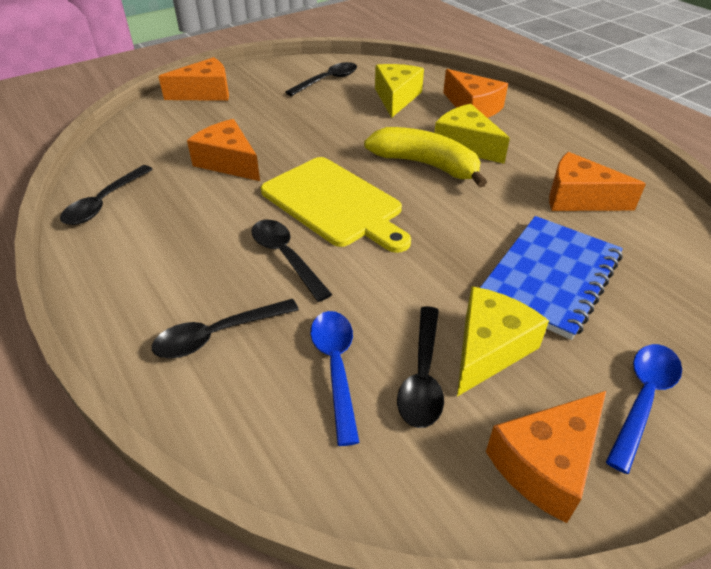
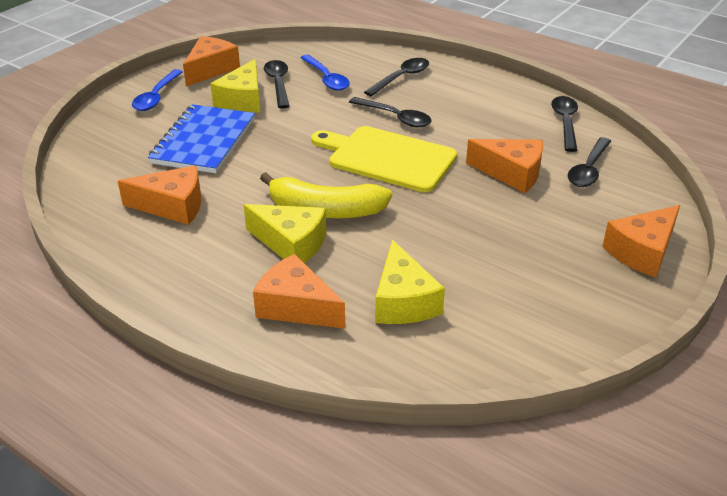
camera: 160 degrees right, 5 degrees down
black spoon [285,62,357,96] -> black spoon moved to [568,137,611,187]

